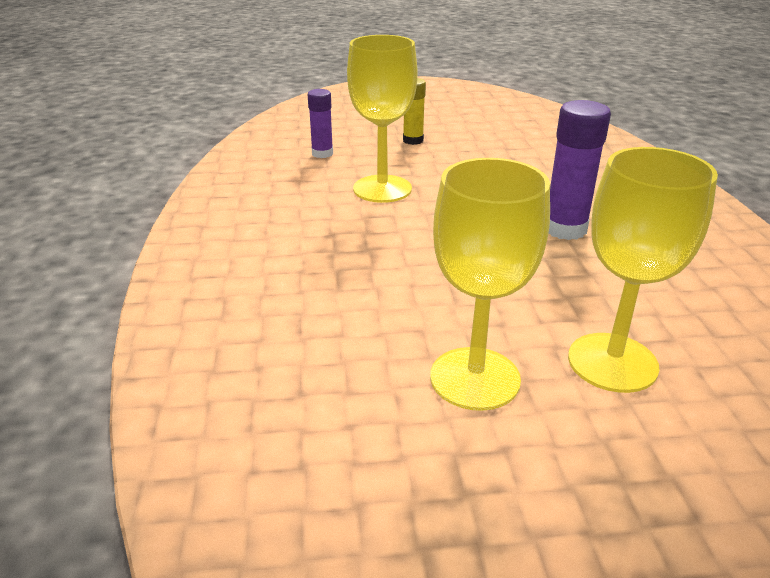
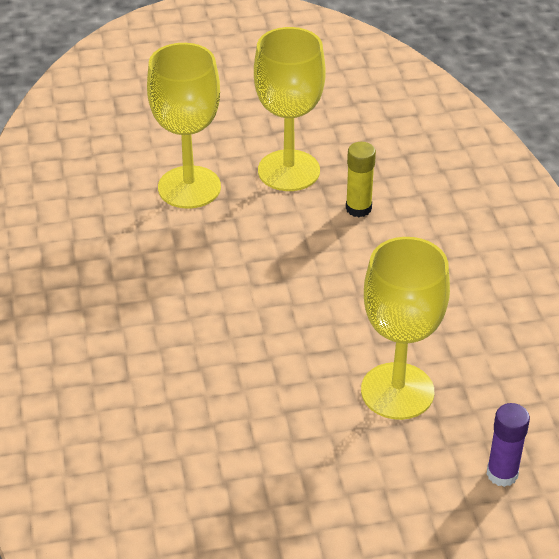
camera: 175 degrees right, 10 degrees up
yellow glue stick [403,78,426,145] -> yellow glue stick moved to [346,142,376,217]
purple glue stick [549,100,611,240] -> none

